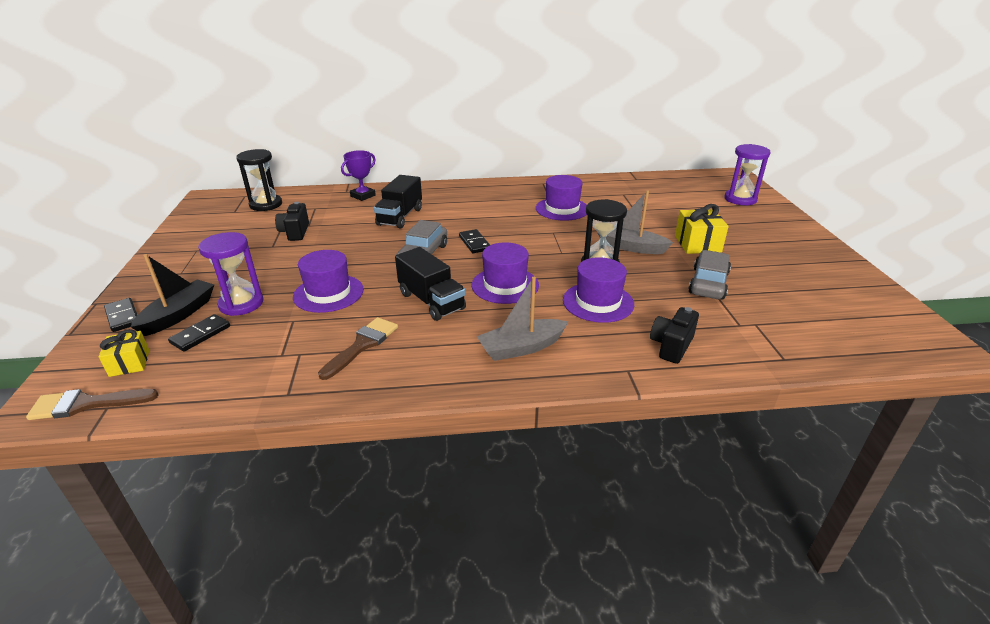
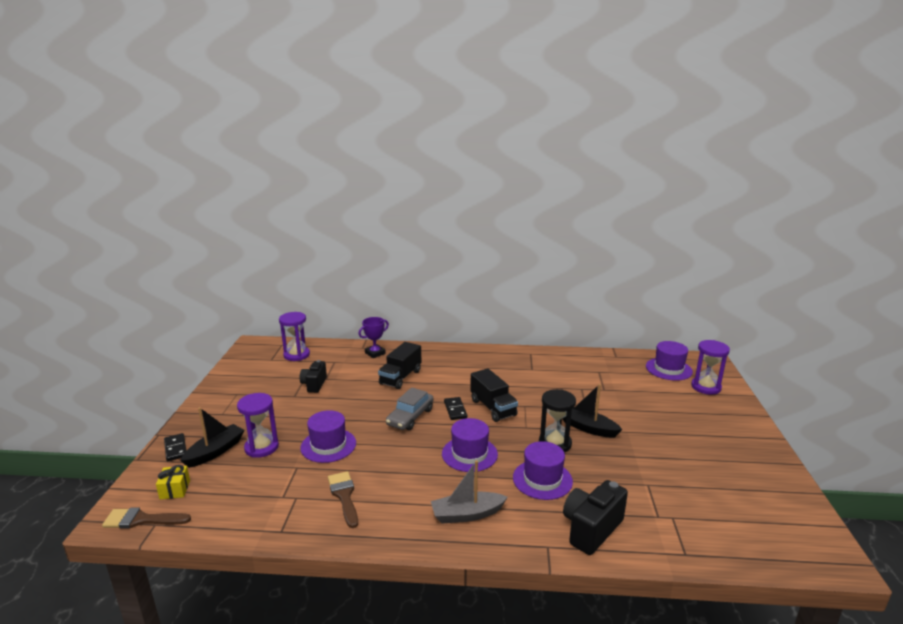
camera: 10 degrees right, 10 degrees down
black domino [168,314,230,352] -> none
black hourglass [236,149,282,211] -> purple hourglass [279,312,310,361]
brown brush [318,317,398,380] -> brown brush turned 60 degrees counterclockwise [328,471,358,528]
black truck [395,247,466,321] -> black truck moved to [470,368,518,422]
purple hat [536,175,587,221] -> purple hat moved to [646,341,693,381]
grey boat [597,190,673,254] -> black boat [562,384,622,438]
black camera [650,307,699,364] -> black camera [563,480,628,555], size x1.51
yellow gift [675,204,729,254] -> none
grey car [688,250,731,299] -> none

